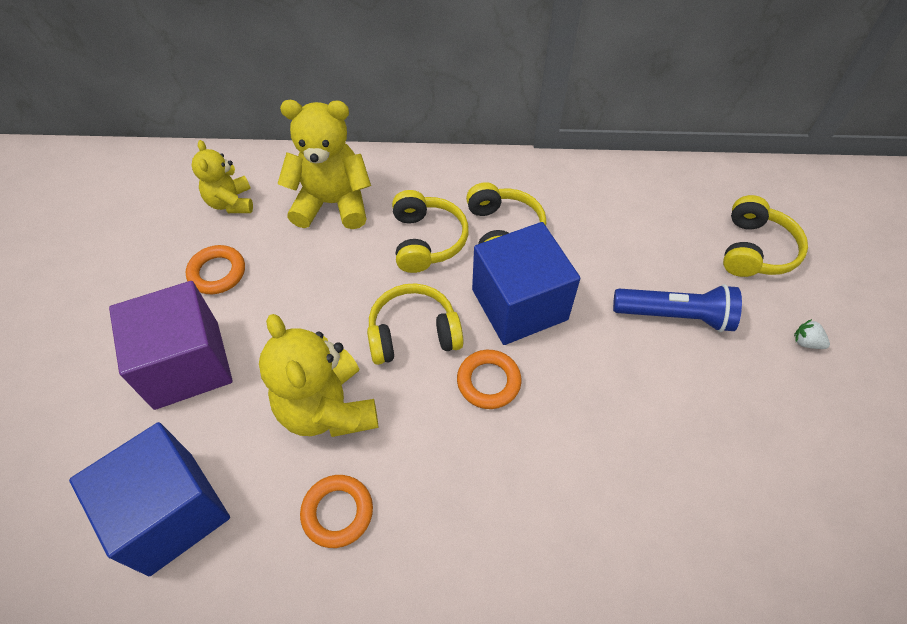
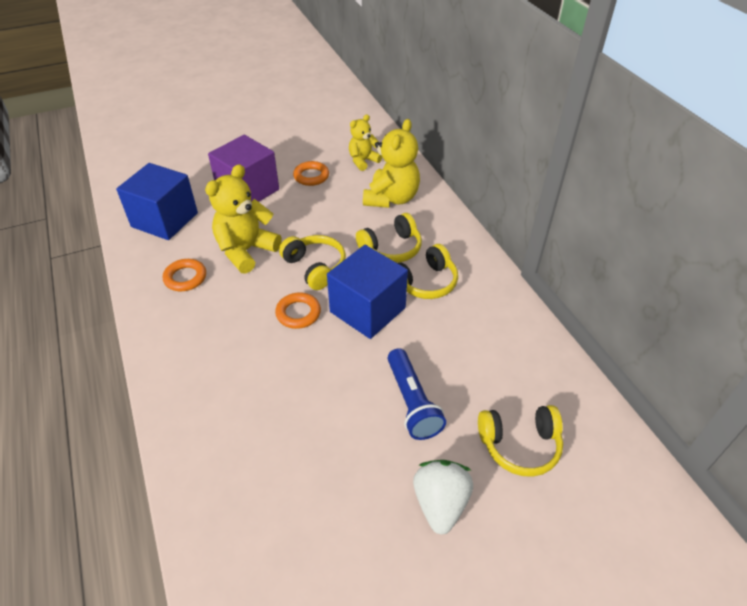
camera: 65 degrees right, 10 degrees down
yellow teddy bear [278,100,371,229] -> yellow teddy bear turned 45 degrees clockwise [363,119,420,208]
white strawberry [794,319,830,349] -> white strawberry [413,460,473,534], size x2.24

